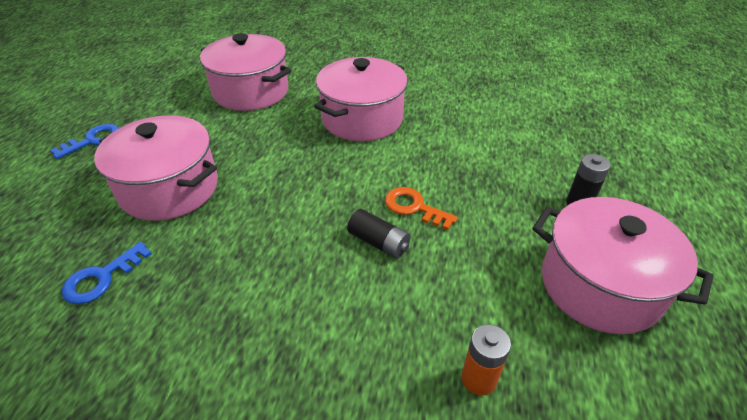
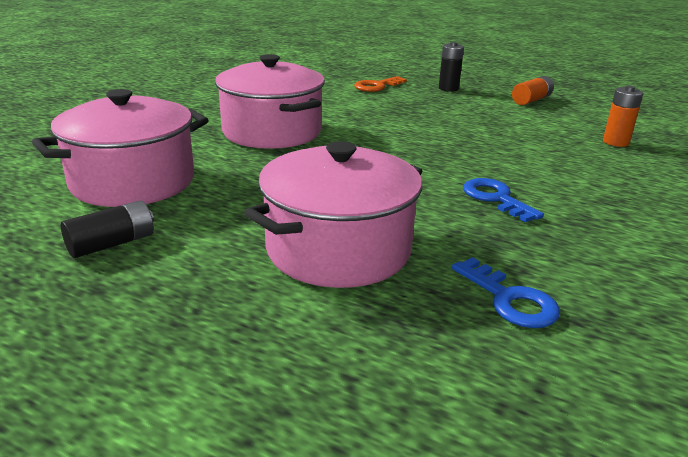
camera: 75 degrees left, 15 degrees down
blue key [50,124,119,159] -> blue key moved to [463,178,544,222]
black battery [347,209,411,258] -> black battery moved to [61,200,154,258]
orange key [385,187,458,230] -> orange key moved to [354,76,407,92]
pink pot [533,197,714,334] -> orange battery [512,76,554,105]

